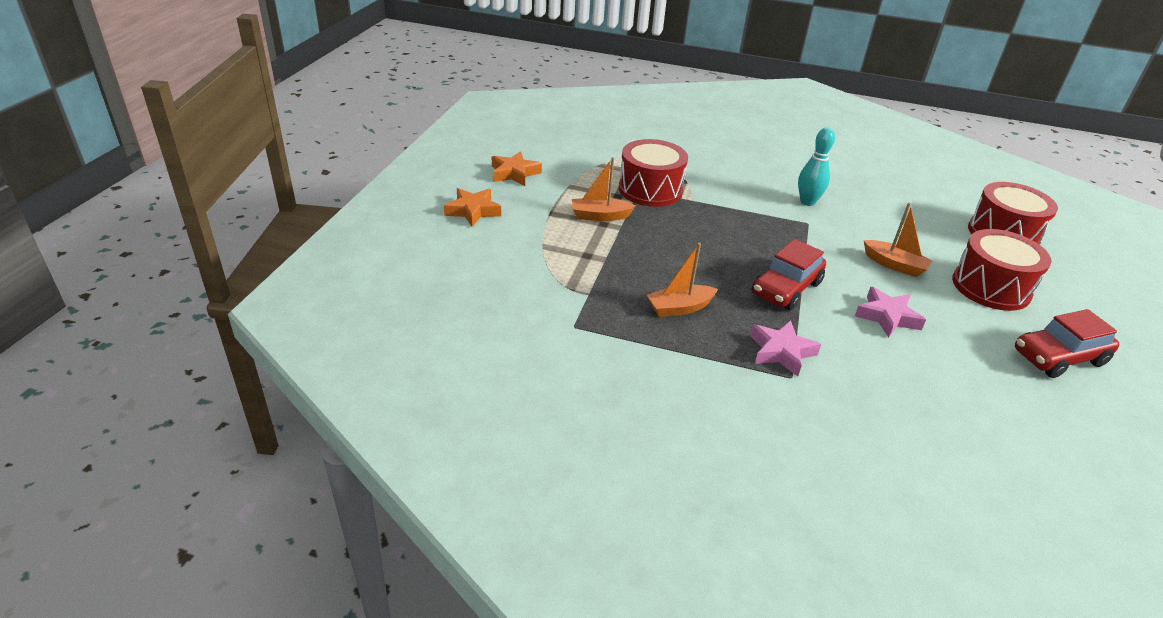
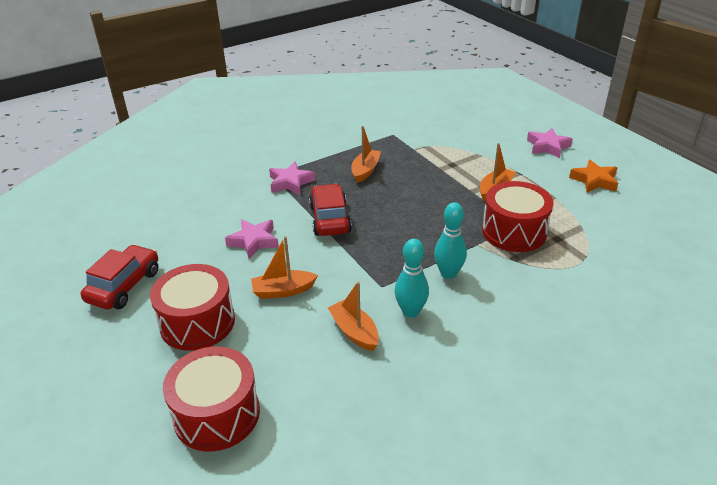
camera: 135 degrees right, 0 degrees up
orange star [444,188,501,227] -> pink star [527,128,573,158]
none -> orange boat [328,282,379,351]
none -> turquoise bowling pin [434,202,467,279]

